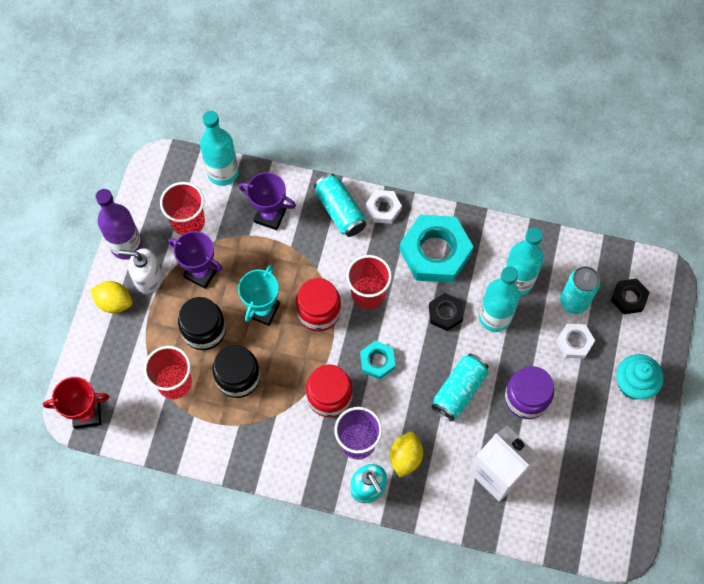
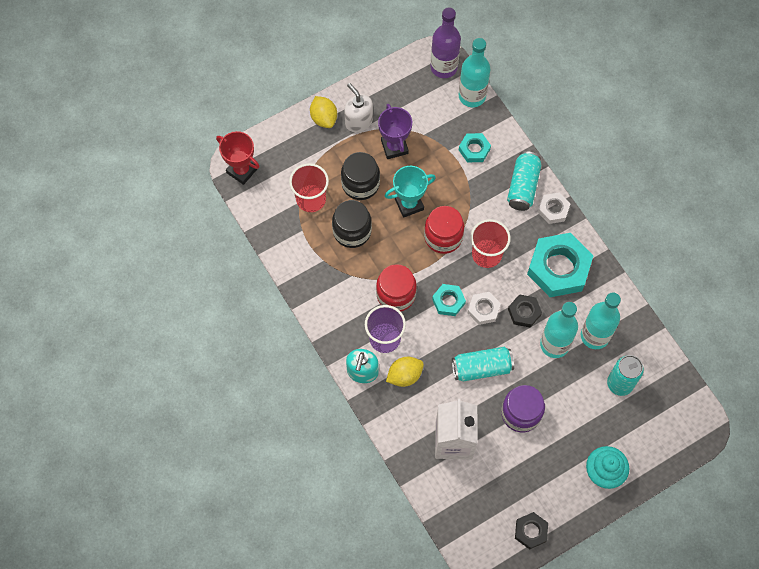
camera: 45 degrees right, 0 degrees up
purple bottle [96,189,142,260] -> purple bottle moved to [430,7,461,78]
red cup [160,182,205,235] -> none
purple trophy [239,172,296,230] -> turquoise nut [459,133,491,162]
white nut [556,323,595,359] -> white nut moved to [468,292,501,325]
black nut [611,278,650,314] -> black nut moved to [515,512,548,549]

